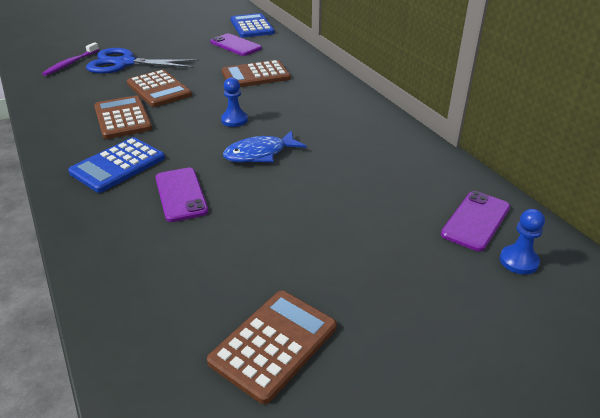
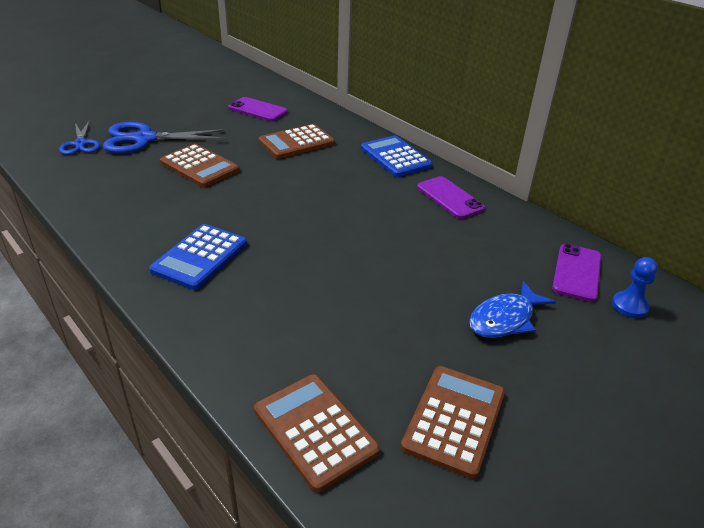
camera: 15 degrees left, 0 degrees up
purple toothbrush [42,42,99,76] -> blue scissors [59,120,100,155]
brown calculator [94,95,152,139] -> brown calculator moved to [254,374,380,492]
purple phone [155,167,208,222] -> purple phone moved to [417,176,485,219]
blue pawn [221,77,248,127] -> none
blue fish [223,130,306,163] -> blue fish moved to [469,281,556,338]
blue calculator [230,13,275,38] -> blue calculator moved to [361,135,433,177]

